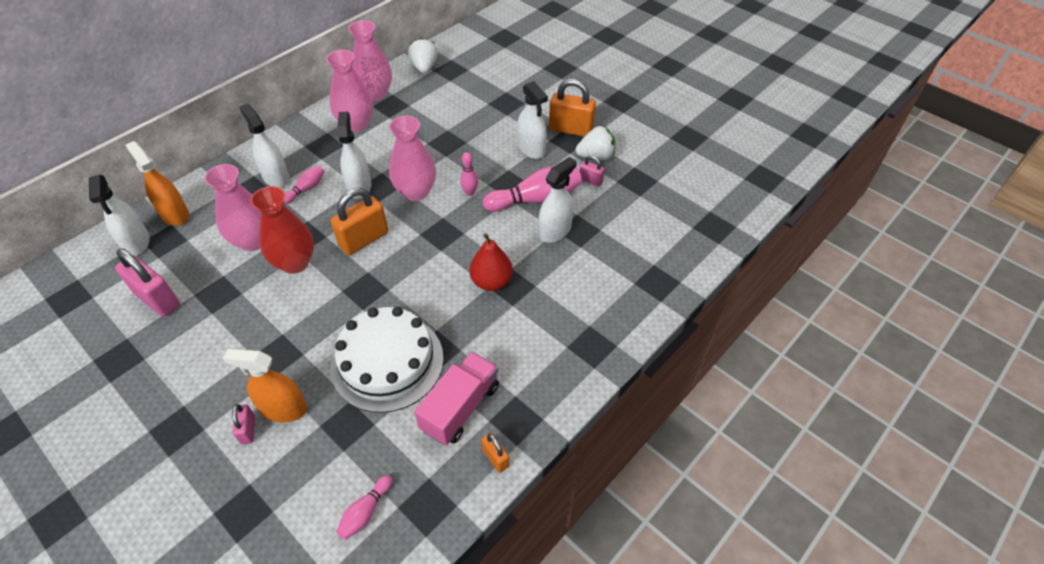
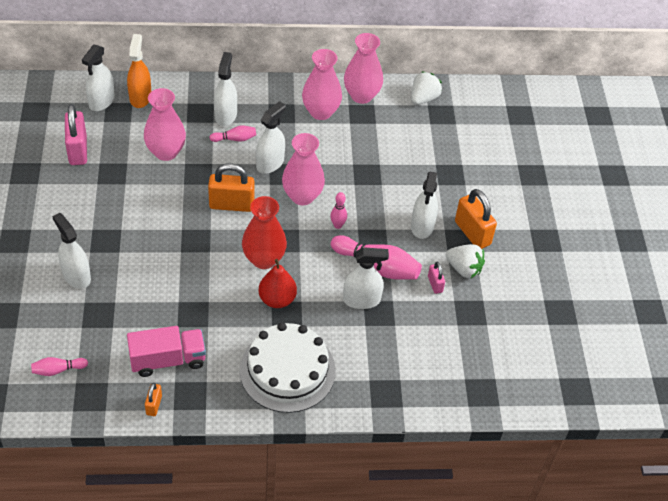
camera: 40 degrees right, 0 degrees up
orange spray bottle [223,349,307,423] -> white spray bottle [52,213,91,289]
pink padlock [232,404,255,445] -> none
red vase [250,186,314,274] -> red vase moved to [242,196,287,269]
white cake [331,307,444,413] -> white cake moved to [240,323,336,413]

